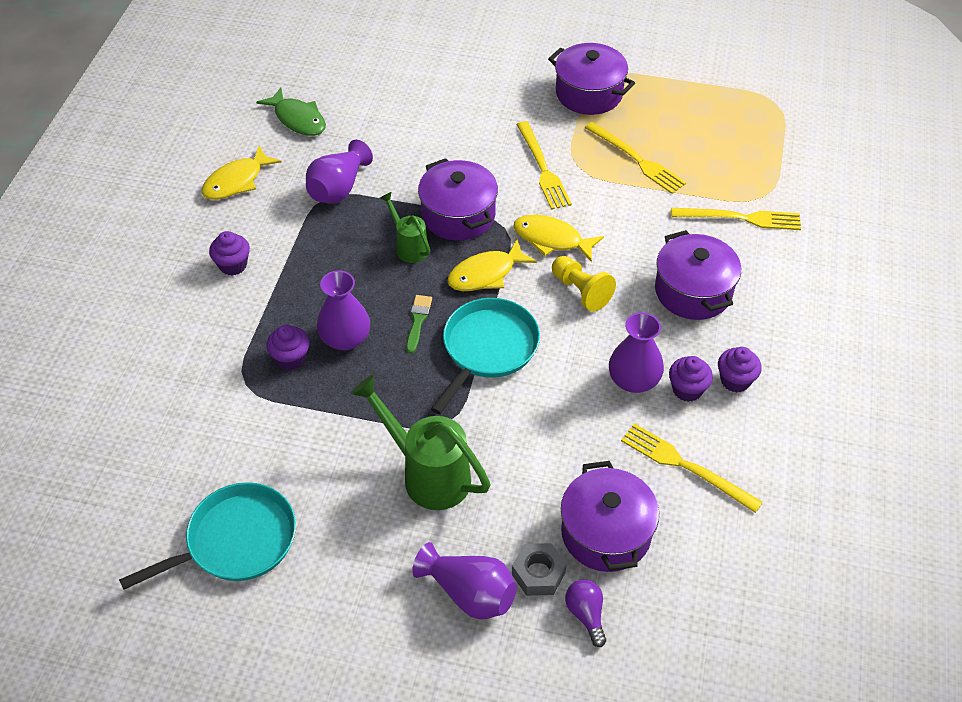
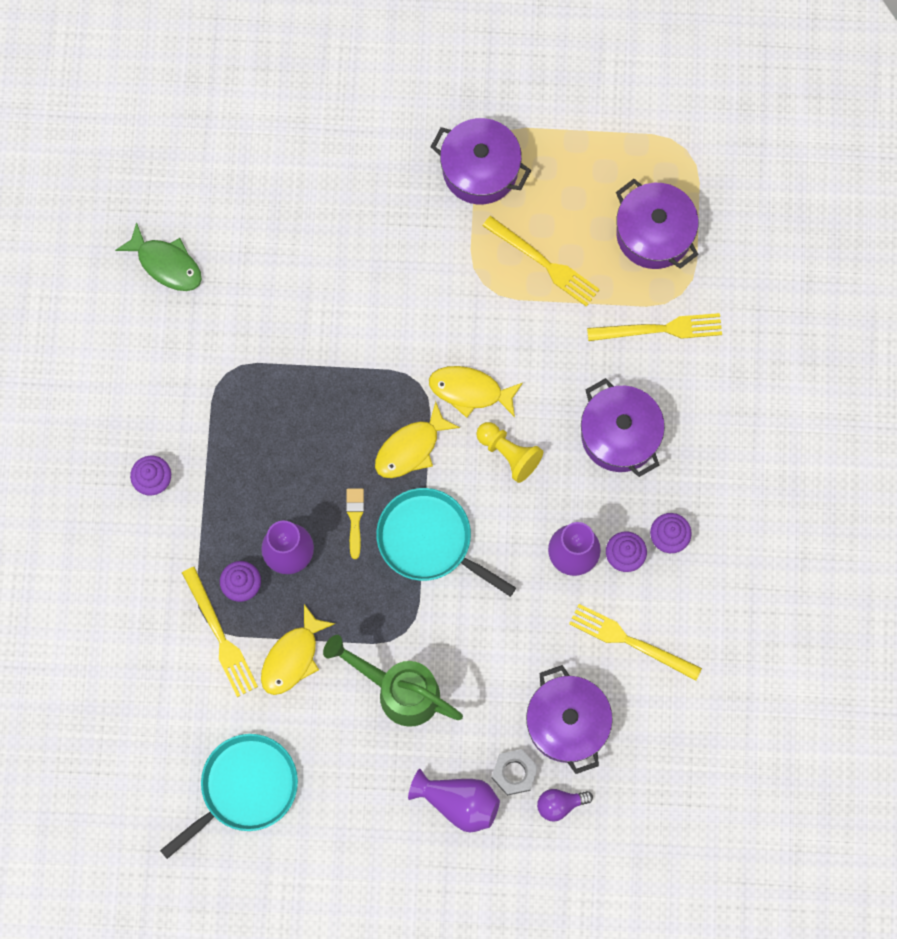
camera: 10 degrees left, 25 degrees up
yellow fish [202,146,282,200] -> yellow fish moved to [261,604,335,695]
purple vase [306,140,373,203] -> none
green watering can [380,192,430,263] -> none
green brush [406,295,432,354] -> yellow brush [346,488,364,559]
purple pot [418,158,498,241] -> purple pot moved to [616,179,699,269]
turquoise pan [431,298,540,414] -> turquoise pan turned 75 degrees counterclockwise [376,488,516,597]
yellow fork [516,121,572,210] -> yellow fork moved to [182,567,258,697]
purple light bulb [565,579,606,647] -> purple light bulb turned 75 degrees counterclockwise [537,789,593,821]

